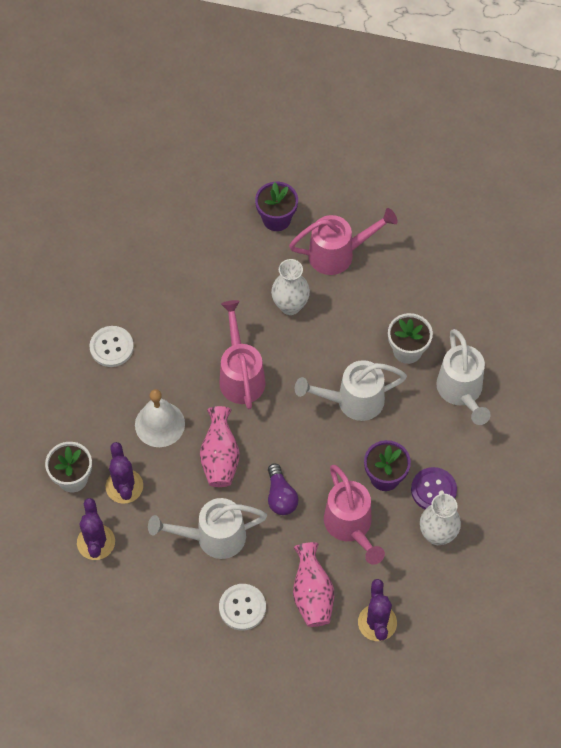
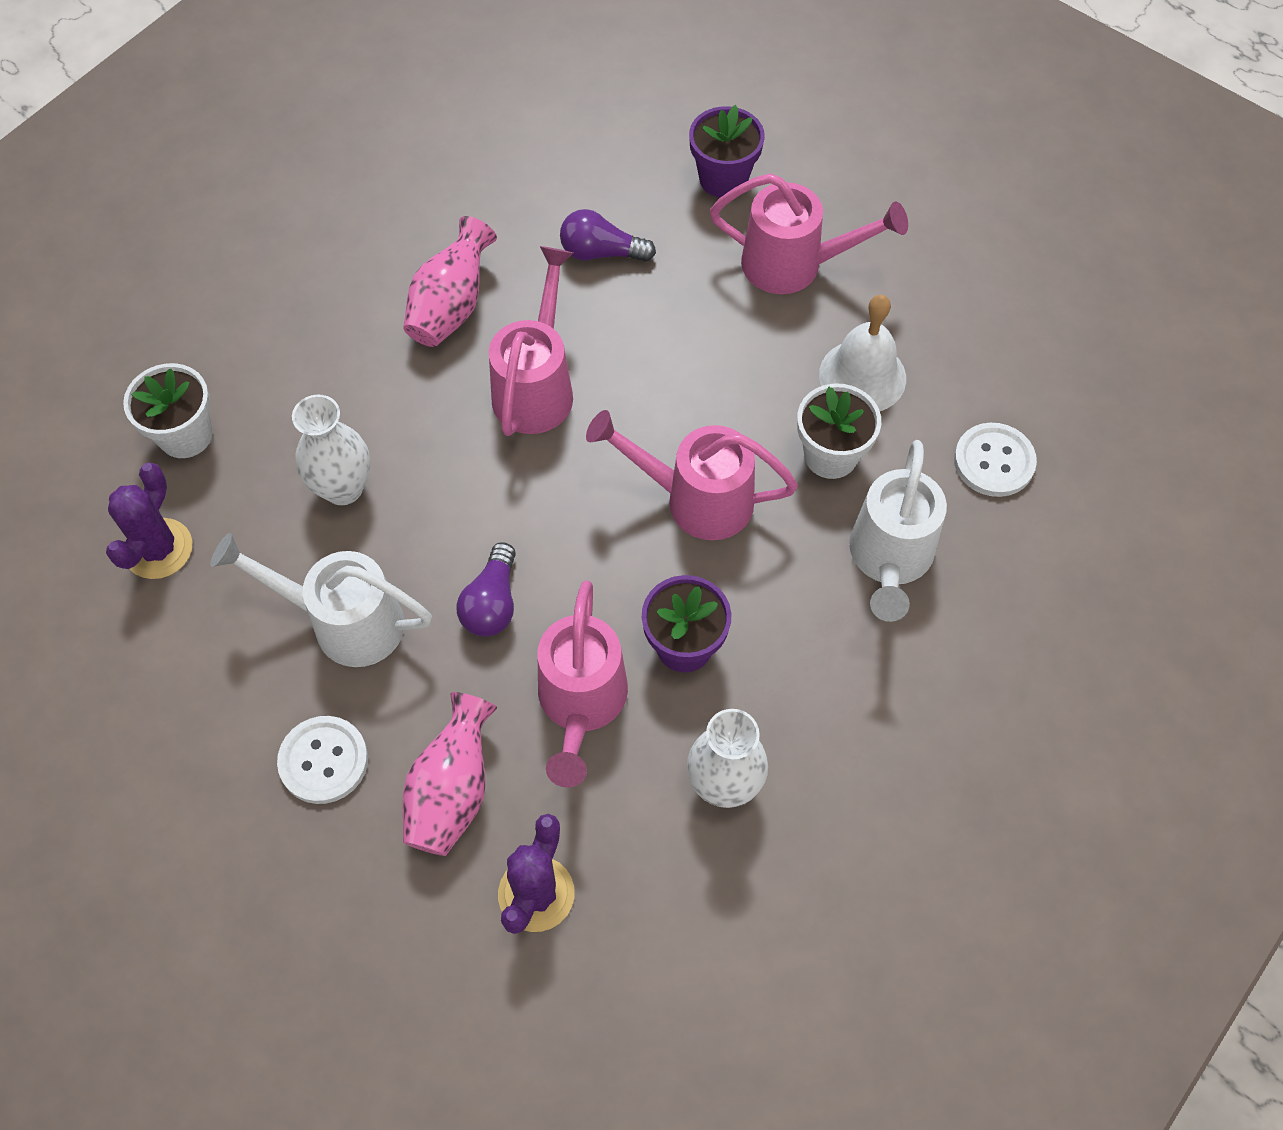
camera: 25 degrees right, 0 degrees up
white button [90,326,134,367] -> white button moved to [954,423,1037,497]
purple cactus [106,442,143,504] -> none
white bell [135,389,185,447] -> white bell moved to [819,295,906,411]
pink vase [200,406,240,487] -> pink vase moved to [403,216,497,347]
white vase [271,259,310,315] -> white vase moved to [292,395,370,505]
white watering can [295,360,407,421] -> pink watering can [586,410,798,540]
purple button [411,467,457,509] -> none
none -> purple light bulb [560,209,656,262]

